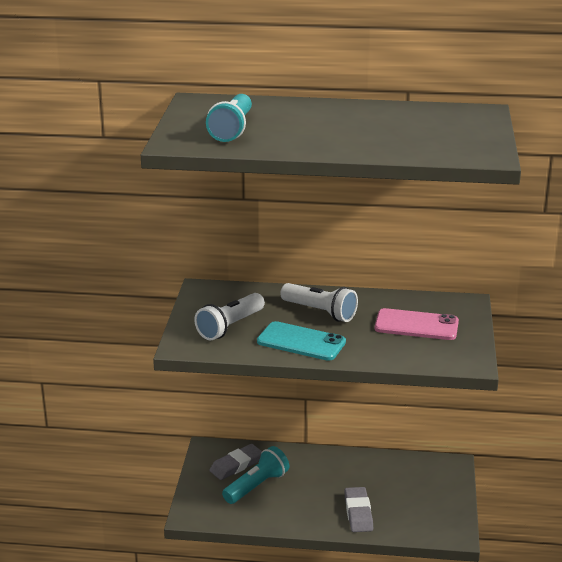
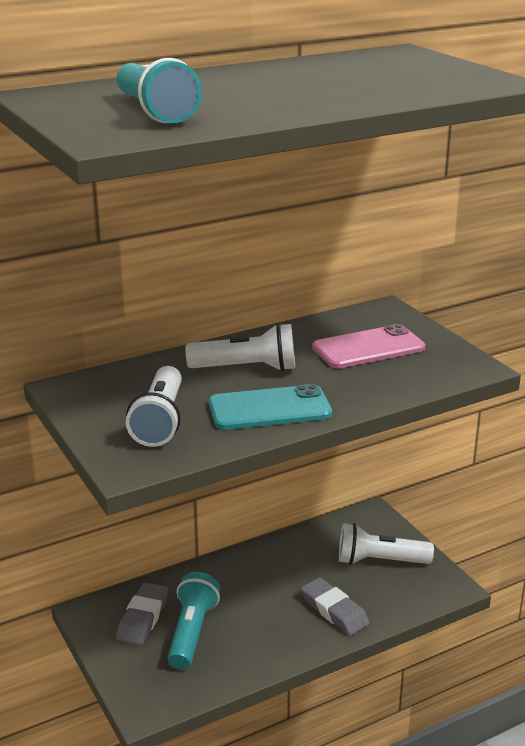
camera: 35 degrees left, 0 degrees up
none -> white flashlight [339,523,434,565]

